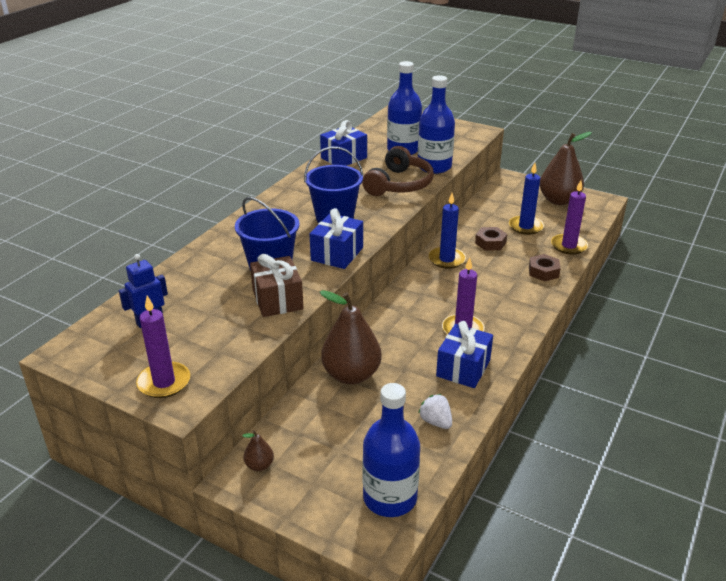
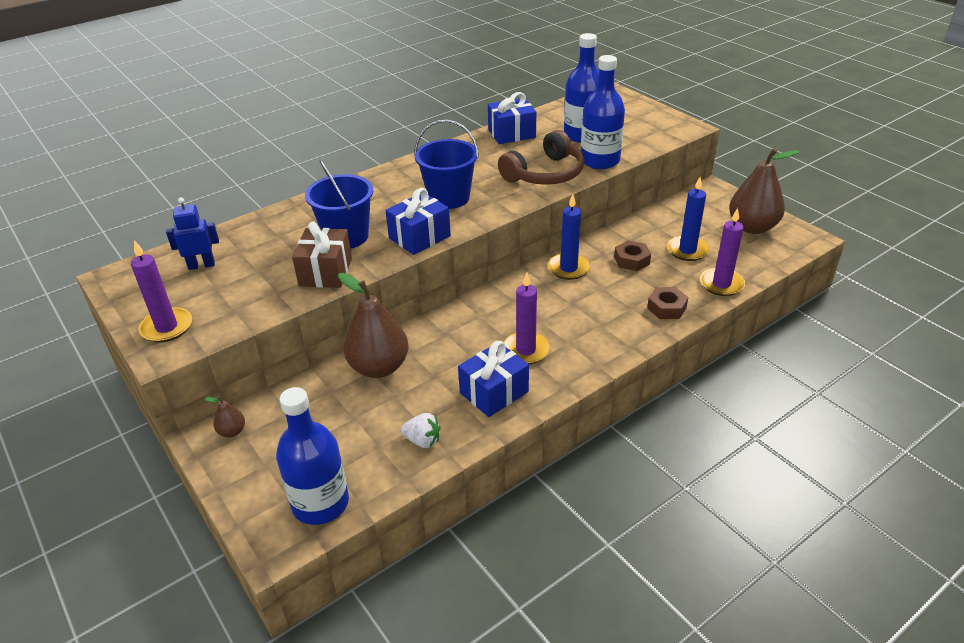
camera: 25 degrees right, 5 degrees up
white strawberry [419,394,452,429] -> white strawberry turned 120 degrees clockwise [401,413,441,448]

